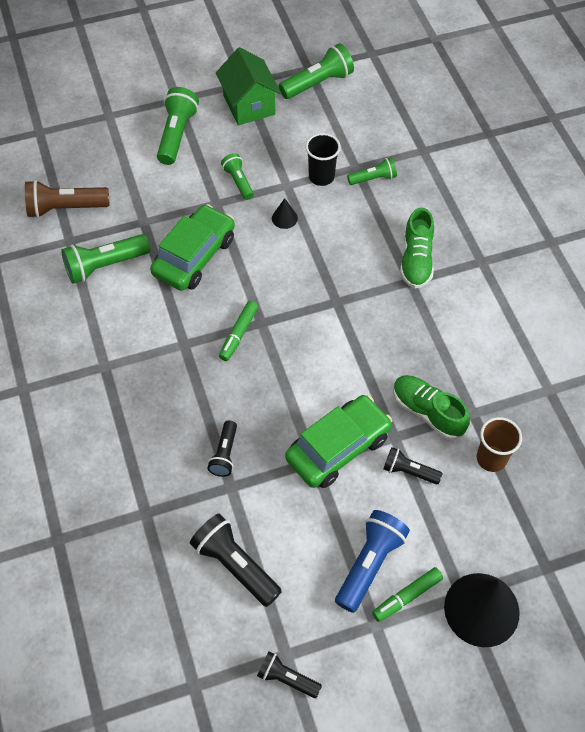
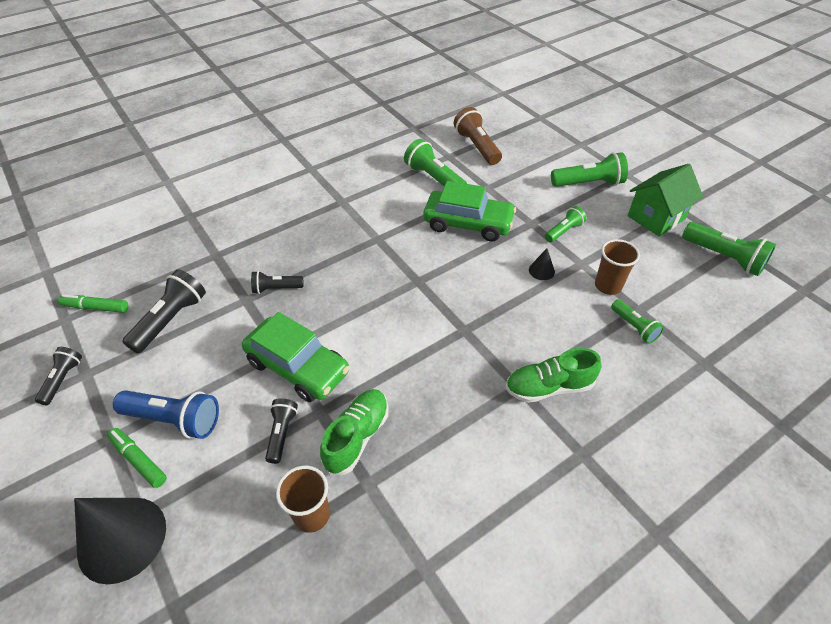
camera: 75 degrees right, 10 degrees down
green marker [219,301,258,361] -> green marker moved to [58,294,129,313]
black cup [305,133,341,186] -> brown cup [595,239,640,295]

